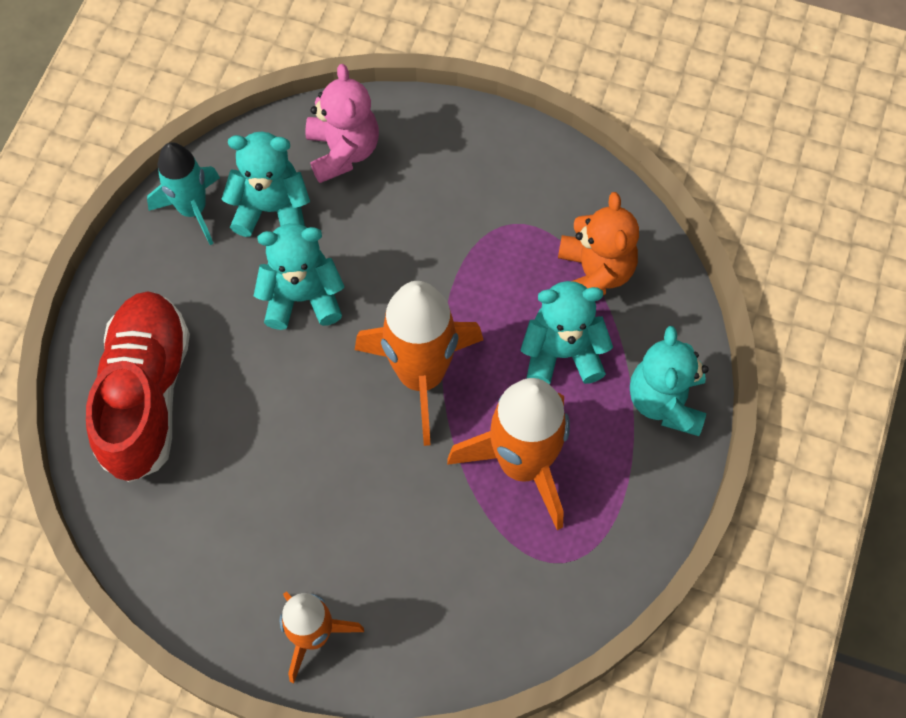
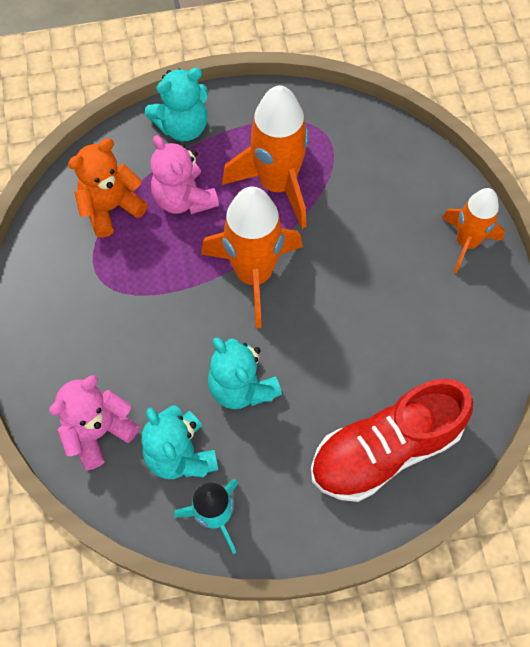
camera: 120 degrees left, 0 degrees up
turquoise teddy bear [521,281,613,384] -> pink teddy bear [150,135,219,214]

